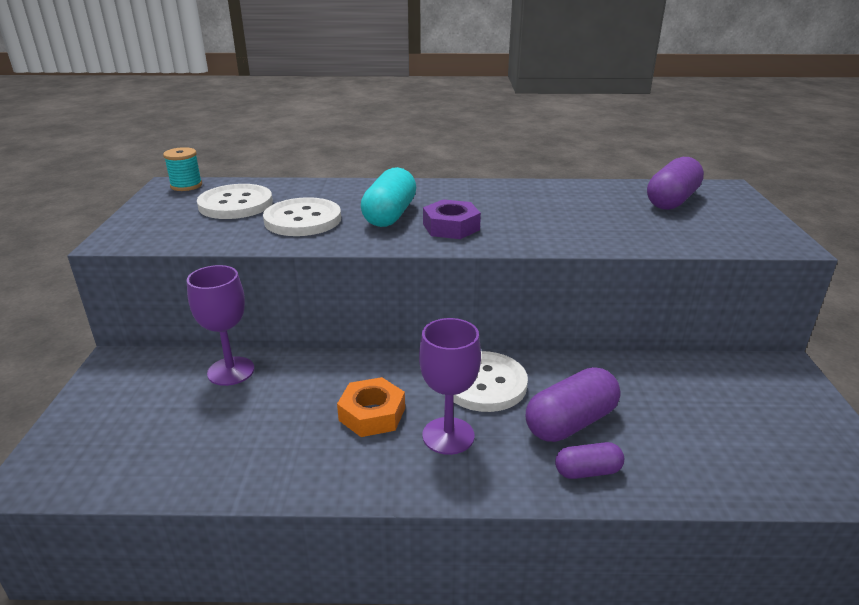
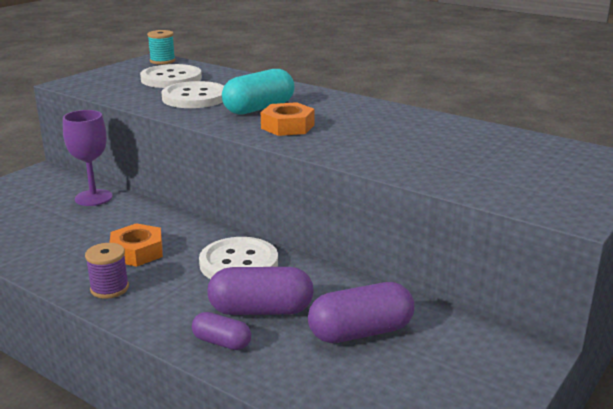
camera: 35 degrees right, 5 degrees down
purple goblet [419,318,481,455] -> none
purple nut [423,199,481,239] -> orange nut [261,102,314,136]
purple capsule [647,157,704,210] -> purple capsule moved to [308,282,414,343]
none -> purple spool [85,243,129,299]

